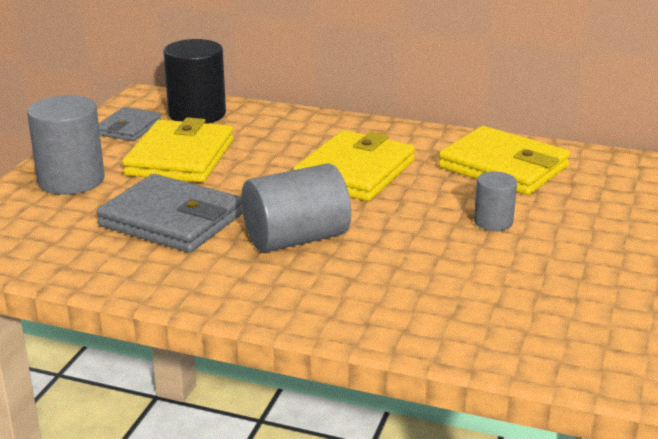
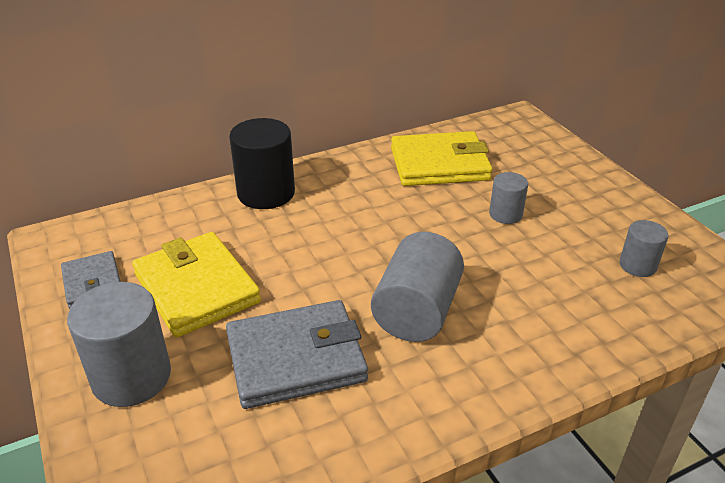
camera: 45 degrees left, 10 degrees up
black cylinder [164,39,226,124] -> black cylinder moved to [229,118,295,209]
yellow wallet [293,130,415,201] -> none
none -> grey cylinder [619,220,668,277]

